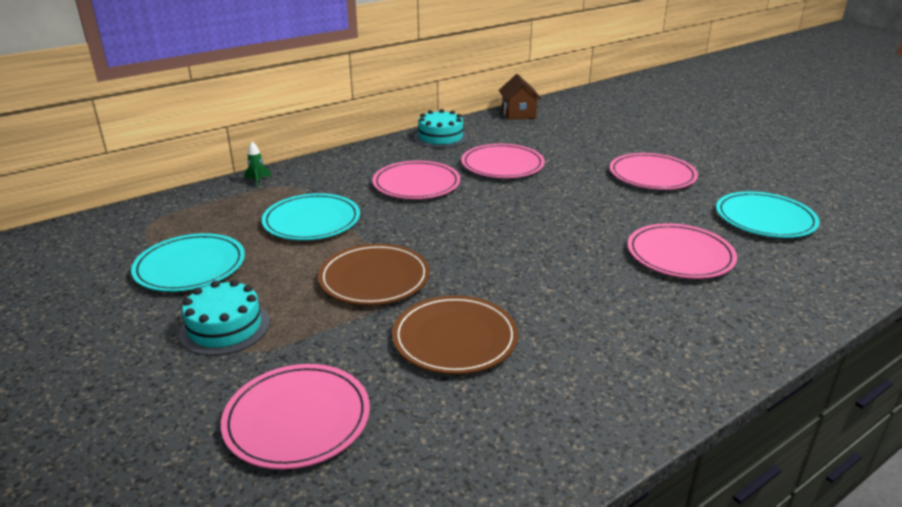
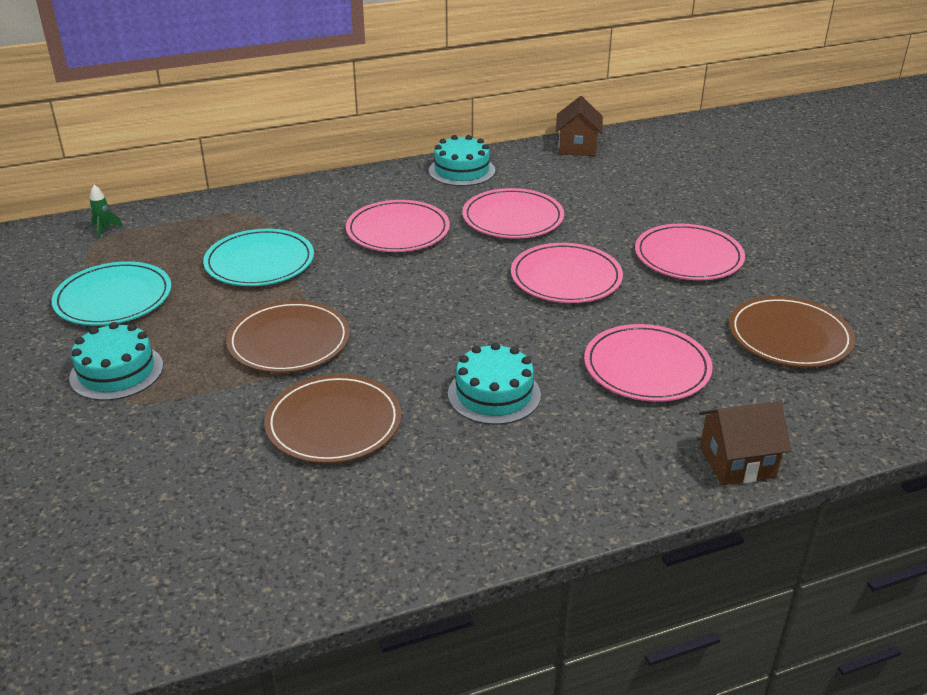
camera: 15 degrees right, 5 degrees up
pink plate [221,364,370,469] -> pink plate moved to [511,243,623,303]
green rocket [245,142,272,188] -> green rocket moved to [90,185,123,239]
turquoise plate [716,191,820,238] -> brown plate [729,296,855,368]
none -> turquoise cake [448,343,541,425]
none -> brown house [699,401,791,485]

